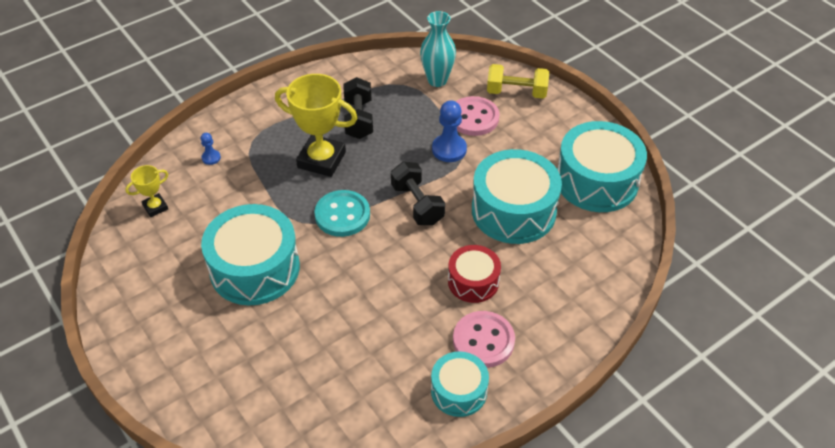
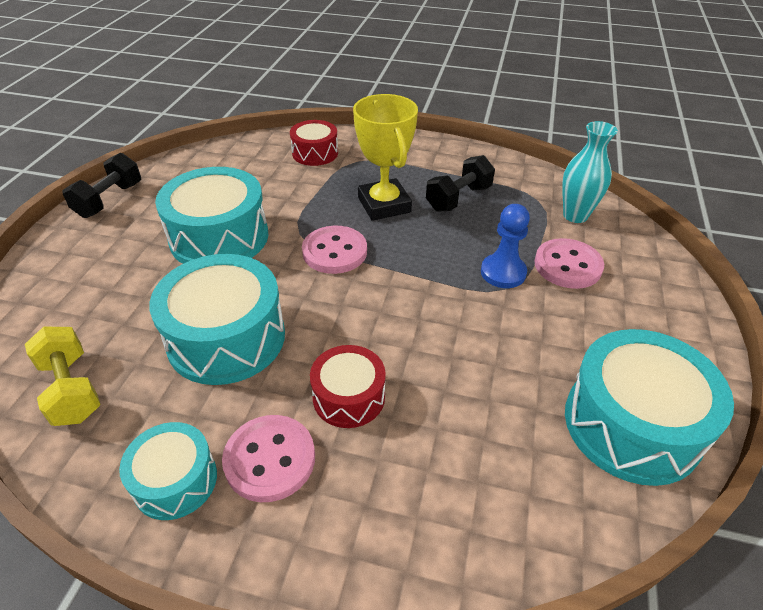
camera: 50 degrees right, 5 degrees down
yellow trophy [125,165,168,217] -> none
blue pawn [201,133,221,165] -> red drum [290,120,338,166]
turquoise button [314,190,370,237] -> pink button [302,226,367,274]
black dumbbell [391,162,445,226] -> black dumbbell moved to [63,153,141,218]
turquoise drum [472,149,562,244] -> turquoise drum moved to [149,254,285,385]
yellow dumbbell [487,64,549,99] -> yellow dumbbell moved to [25,327,101,426]

